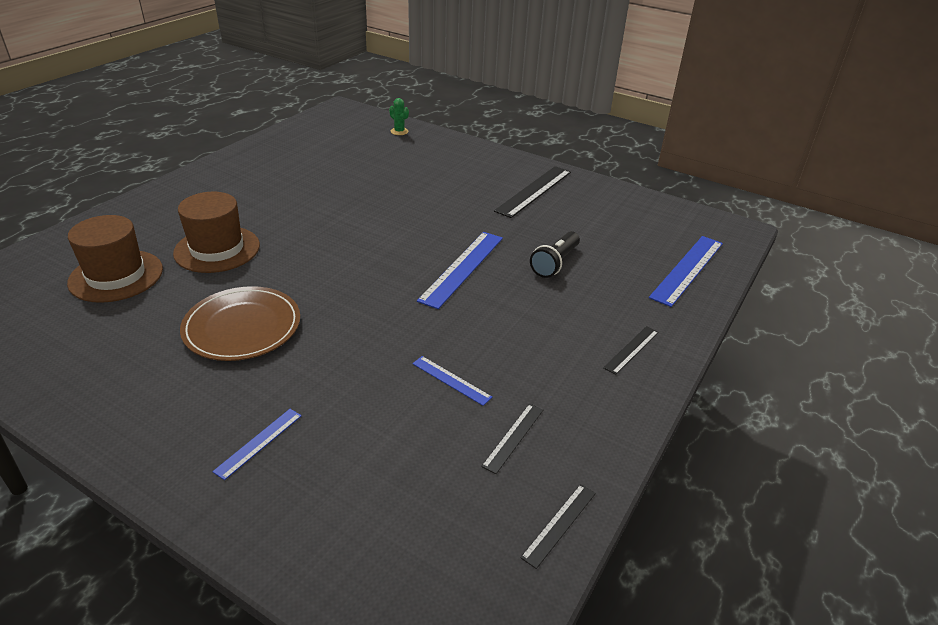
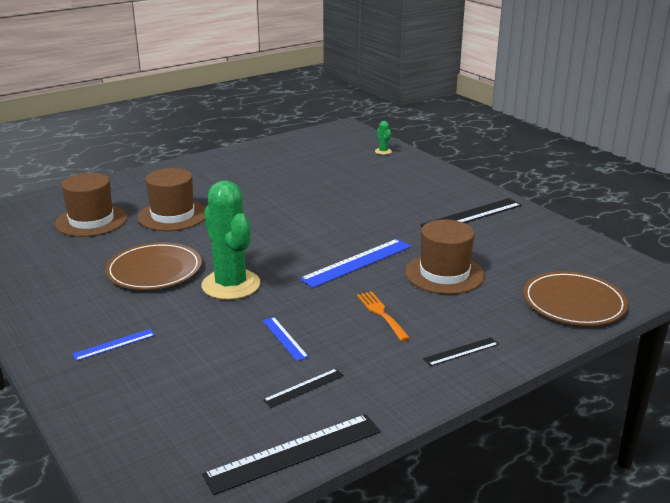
camera: 25 degrees right, 10 degrees down
black ruler [520,484,596,569] -> black ruler [202,414,381,495], size x1.88
black flashlight [530,231,580,278] -> brown hat [405,220,485,294]
blue ruler [649,236,723,307] -> brown plate [523,271,628,326]
none -> green cactus [201,181,260,300]
none -> orange fork [357,291,410,341]

